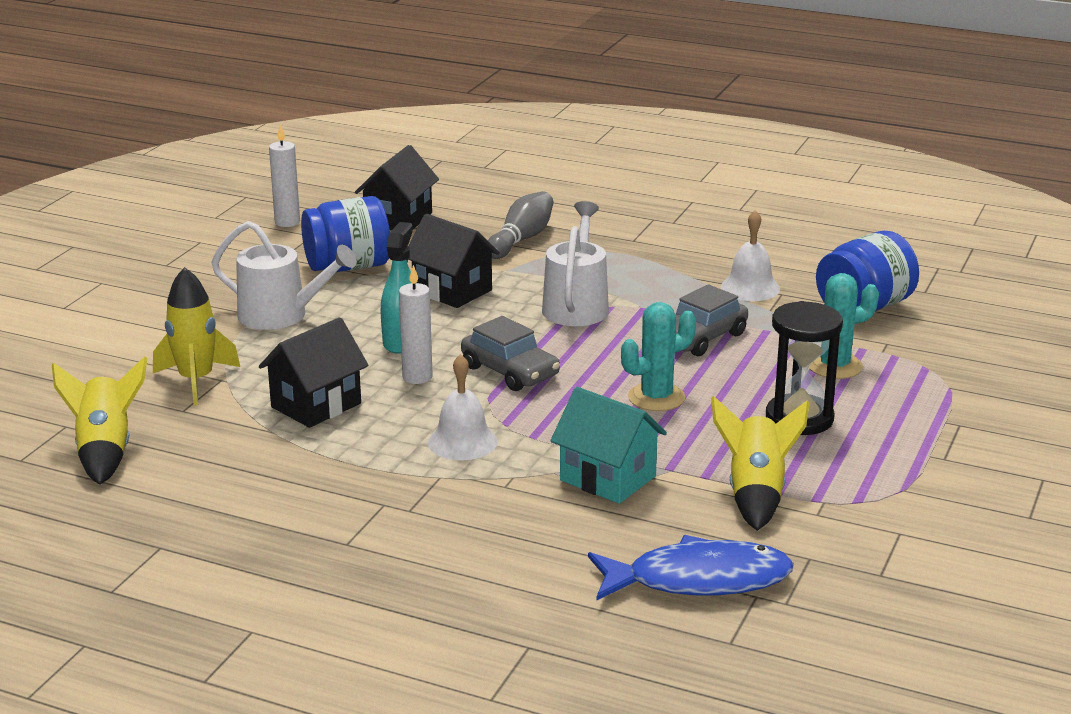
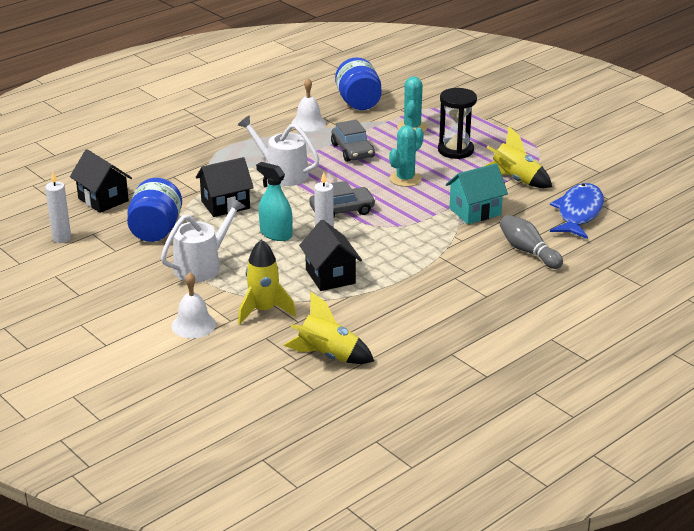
camera: 65 degrees left, 5 degrees up
white bell [428,354,498,460] -> white bell moved to [171,272,216,338]
grey bowling pin [488,191,554,259] -> grey bowling pin moved to [500,215,563,269]
turquoise cactus [621,302,696,411] -> turquoise cactus turned 45 degrees clockwise [389,125,424,187]

